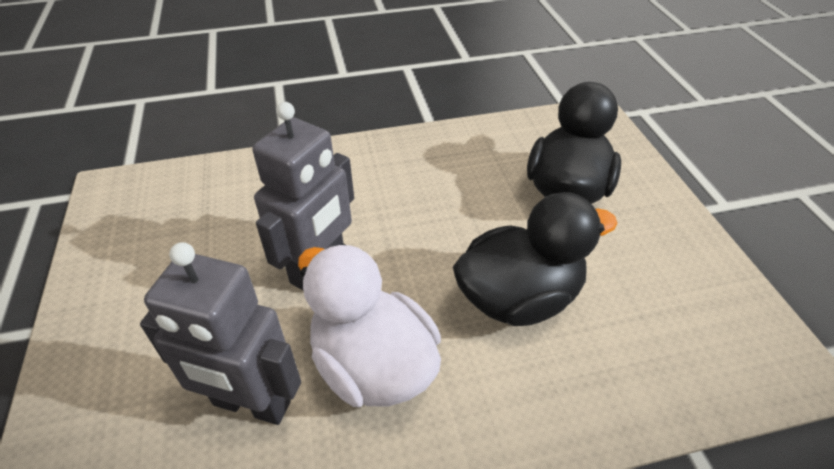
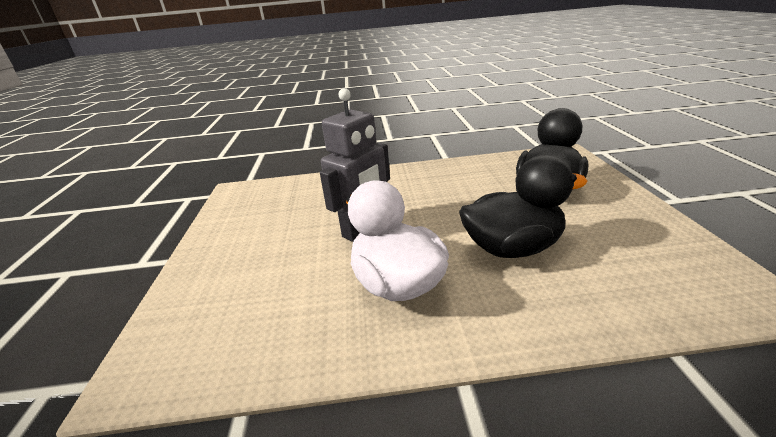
camera: 10 degrees right, 15 degrees down
grey robot [140,242,301,425] -> none

